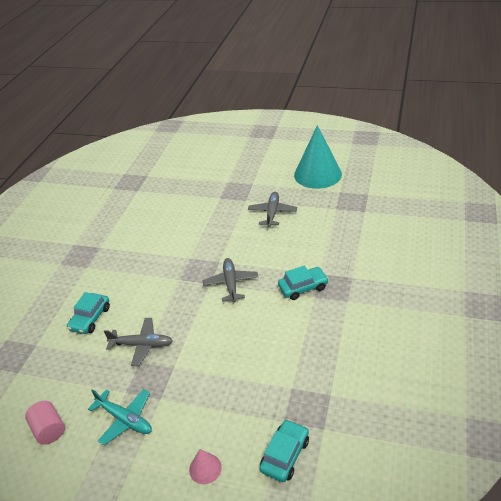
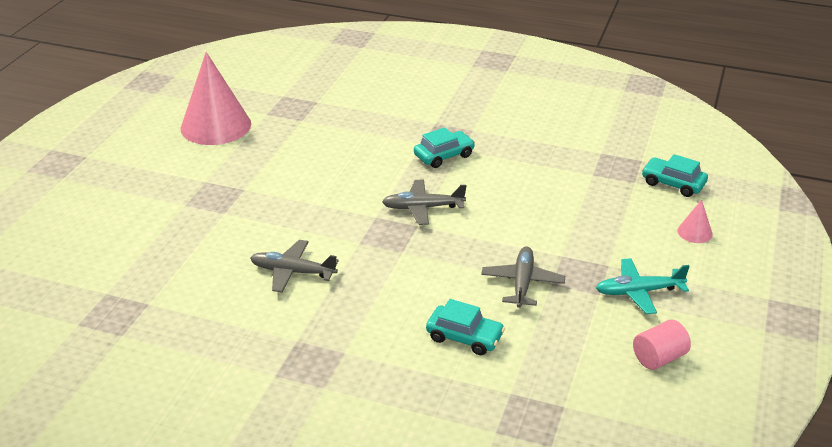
camera: 90 degrees left, 5 degrees down
turquoise plane [88,389,152,445] -> turquoise plane turned 135 degrees counterclockwise [596,258,690,314]
grey plane [248,192,297,227] -> grey plane moved to [250,240,339,292]
turquoise car [278,266,329,300] -> turquoise car turned 75 degrees clockwise [414,127,475,168]
turquoise cone [294,125,342,189] -> pink cone [181,52,251,145]

